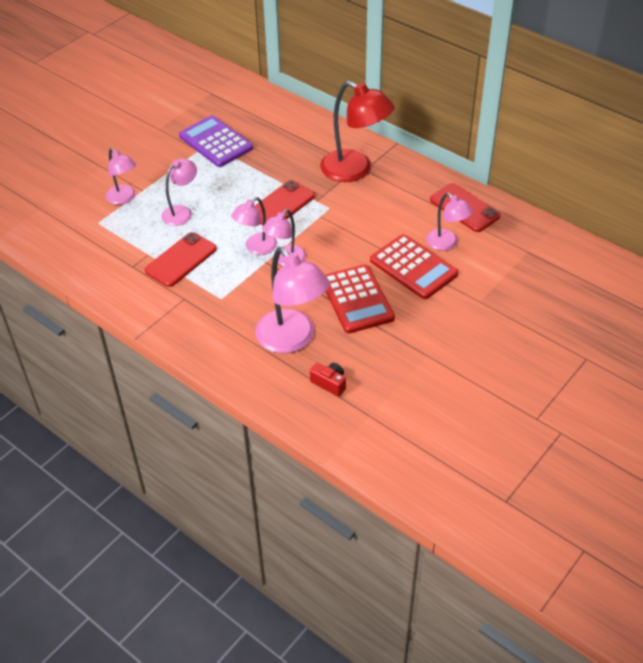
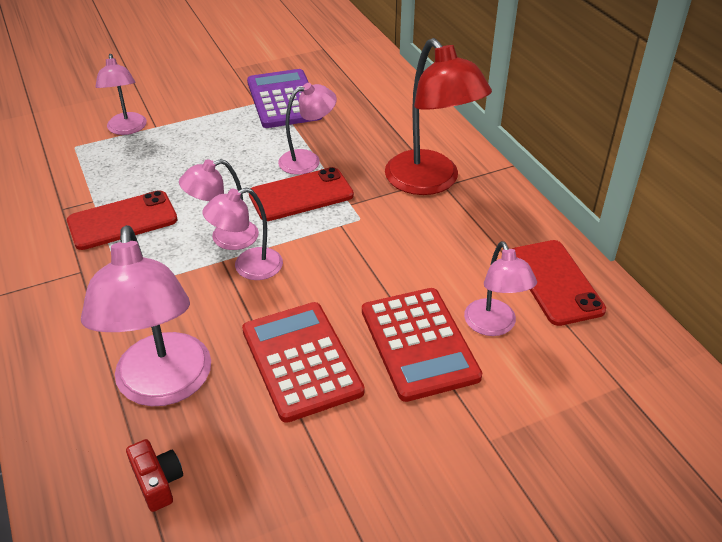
camera: 25 degrees right, 5 degrees down
pink lamp [161,159,197,226] -> pink lamp moved to [278,83,337,175]
red calculator [325,265,395,333] -> red calculator turned 150 degrees clockwise [242,302,364,423]

